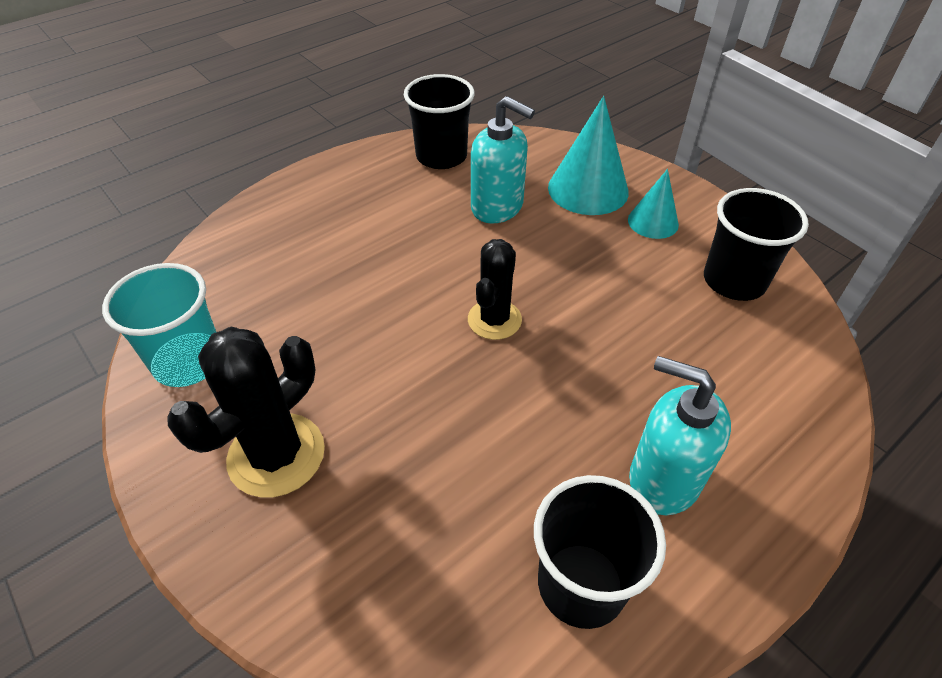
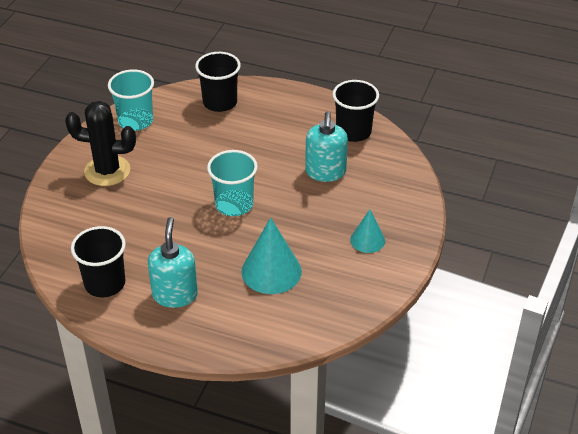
camera: 60 degrees right, 5 degrees down
black cactus [468,239,522,340] -> turquoise cup [207,150,258,216]
turquoise cone [548,96,629,215] -> turquoise cone moved to [241,217,302,294]
black cup [704,188,809,301] -> black cup moved to [195,52,241,112]

